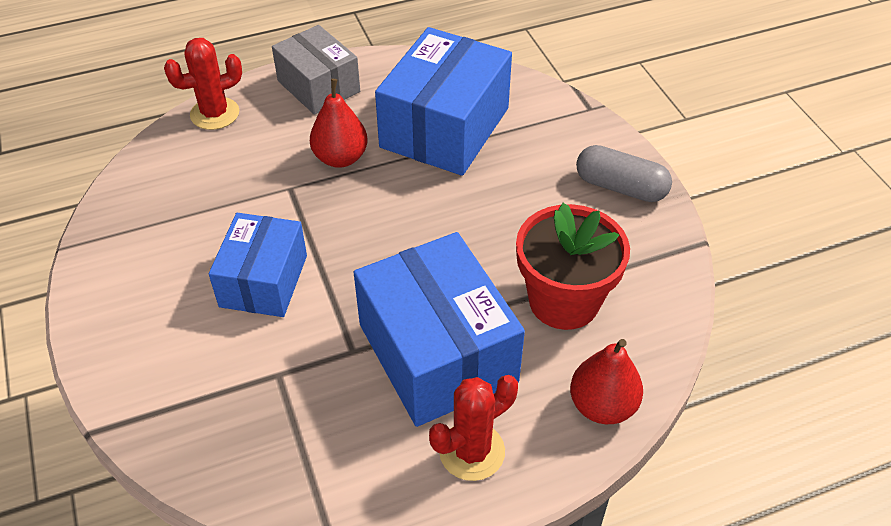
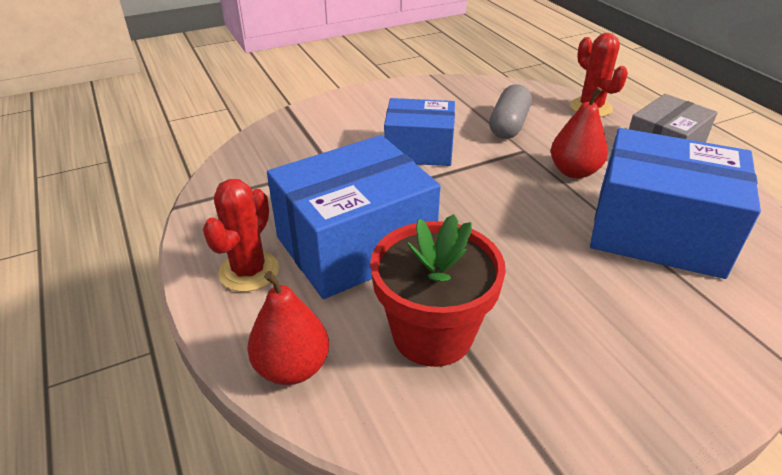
camera: 85 degrees right, 10 degrees down
red cactus [429,375,518,481] -> red cactus turned 60 degrees clockwise [203,179,279,292]
grey capsule [576,145,672,202] -> grey capsule moved to [489,84,532,139]

